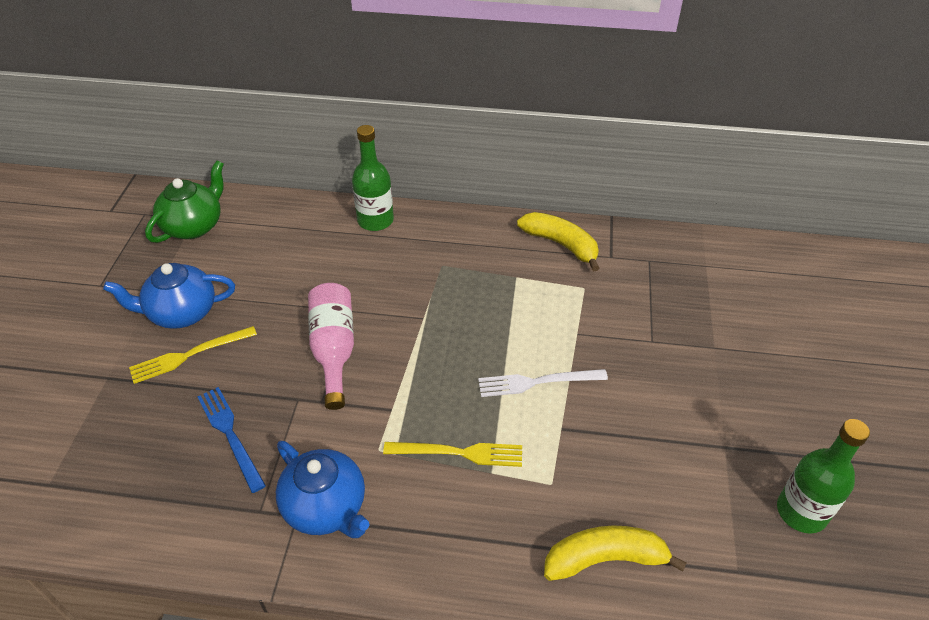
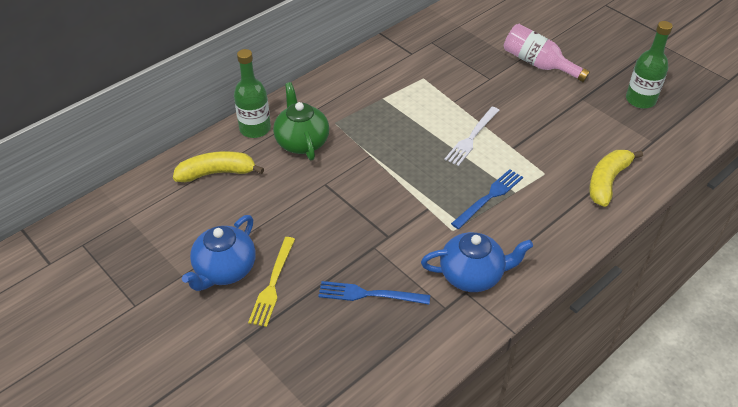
camera: 50 degrees left, 0 degrees up
green teapot [145,161,224,243] -> green teapot moved to [273,82,329,160]
pink bottle [308,283,354,410] -> pink bottle moved to [504,24,590,82]
yellow fork [383,442,522,467] -> blue fork [451,169,523,229]
yellow banana [517,212,599,271] -> yellow banana moved to [173,151,264,182]

